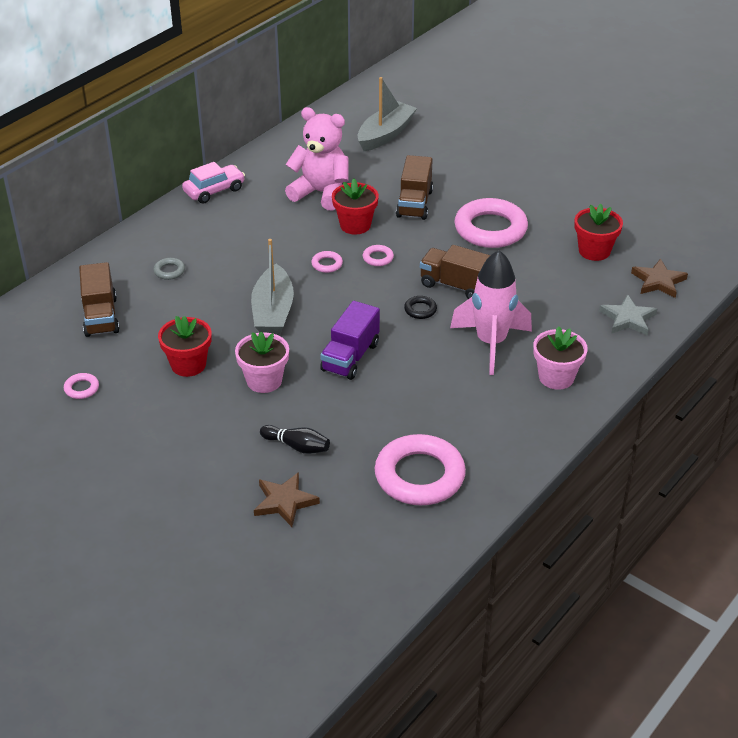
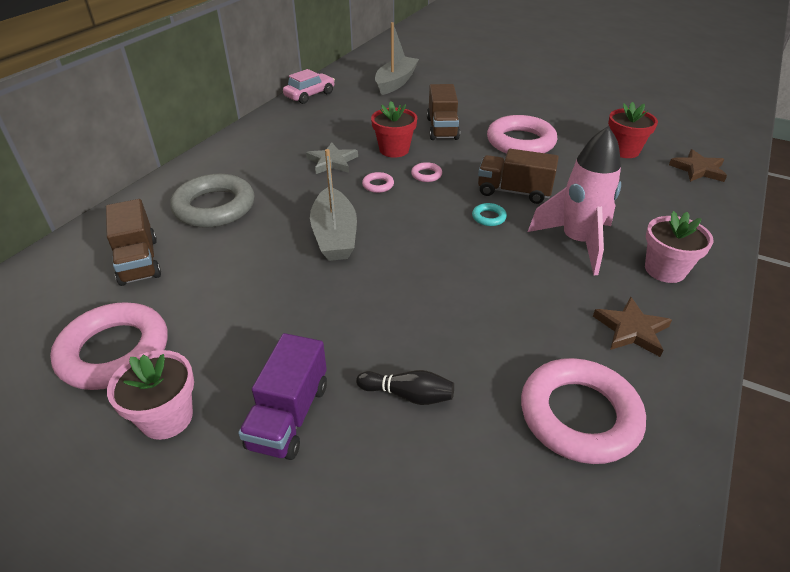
camera: 10 degrees left, 0 degrees up
pink ring [64,373,99,399] -> pink ring [50,302,167,390], size x2.41
grey ring [153,258,185,280] -> grey ring [170,174,254,228], size x2.41
red flower pot [158,316,212,377] -> none
pink car [182,162,245,203] -> pink car moved to [283,69,335,104]
pink flower pot [235,332,289,393] -> pink flower pot moved to [107,350,194,440]
brown star [254,472,320,527] -> brown star moved to [593,297,672,357]
pink teddy bear [285,107,349,211] -> none
purple truck [320,301,380,380] -> purple truck moved to [238,333,327,460]
black ring [404,296,437,319] -> turquoise ring [472,203,507,226]
grey star [599,294,657,336] -> grey star moved to [306,142,358,174]

